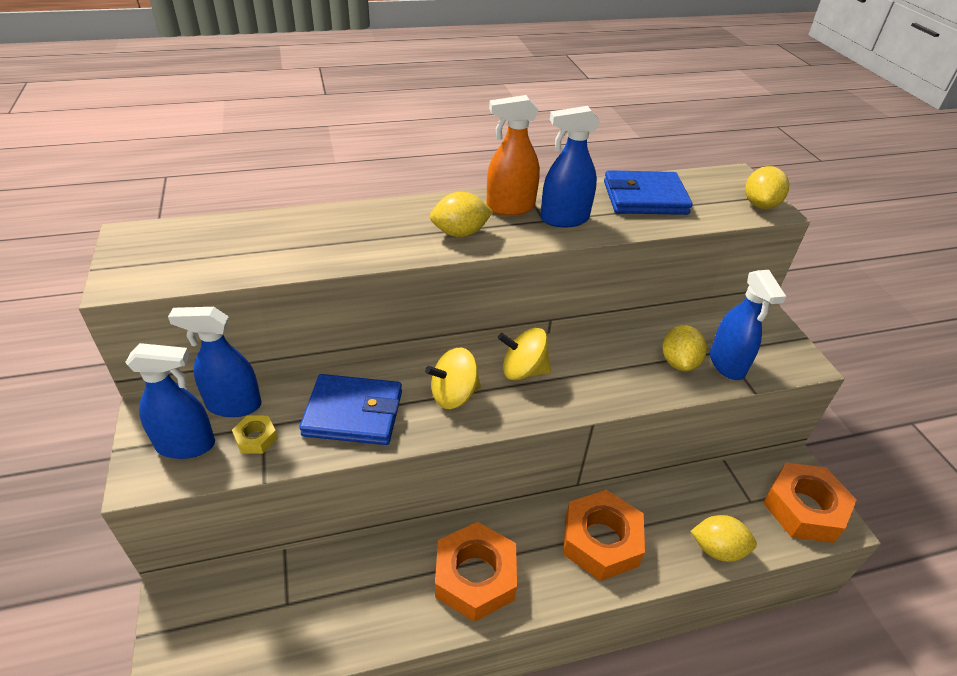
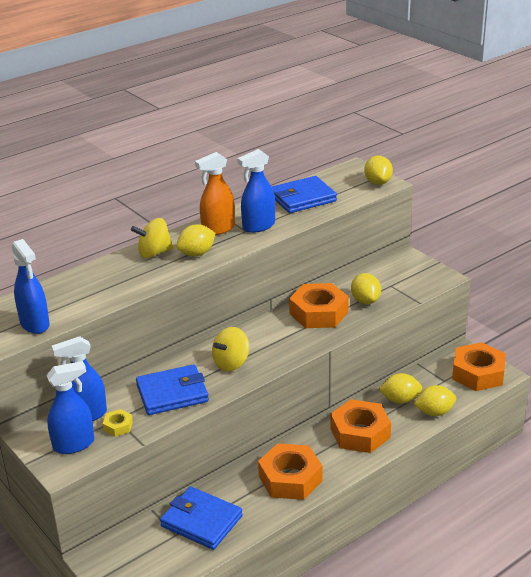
camera: 20 degrees left, 10 degrees down
yellow spinning top [498,328,551,380] -> yellow spinning top moved to [131,218,174,258]
blue spray bottle [710,270,786,380] -> blue spray bottle moved to [12,239,50,334]
none -> blue wallet [160,486,243,550]
none -> orange nut [289,283,349,328]
none -> yellow lemon [379,373,422,404]

